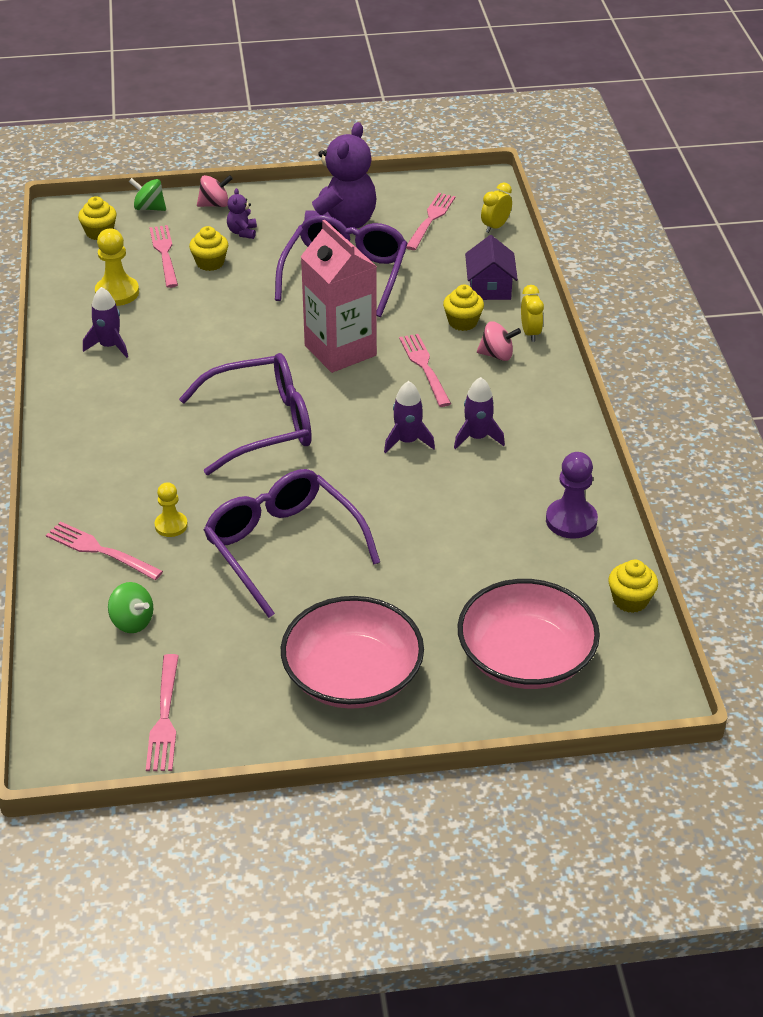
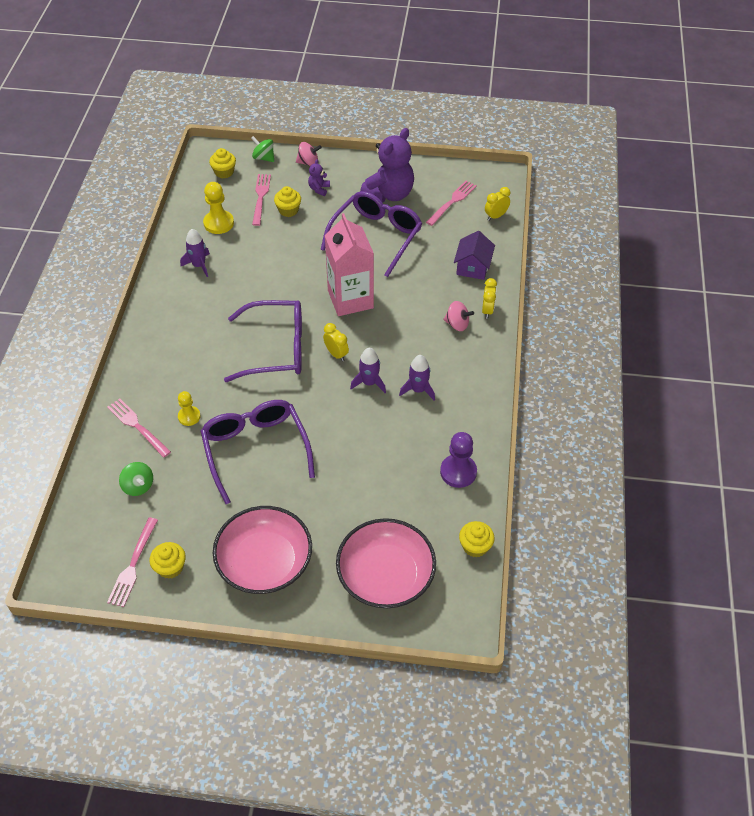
camera: 15 degrees right, 10 degrees up
pink fork [399,334,451,407] -> none
yellow cupcake [443,285,484,331] -> yellow cupcake moved to [149,542,186,579]
none -> yellow clock [323,323,349,361]

